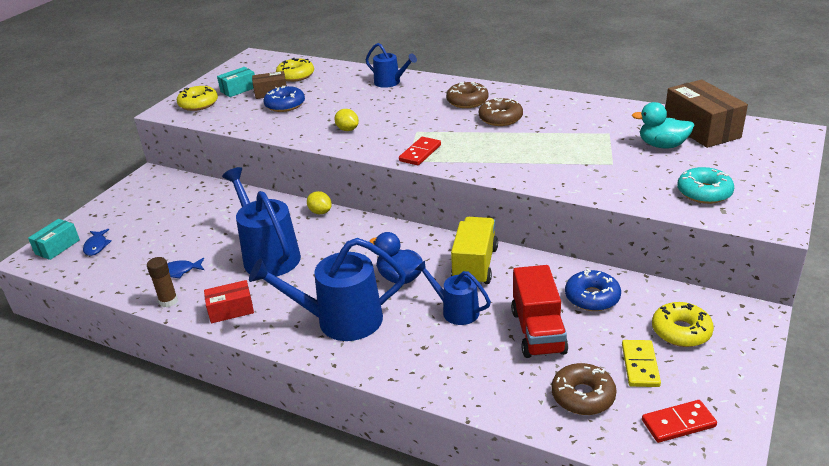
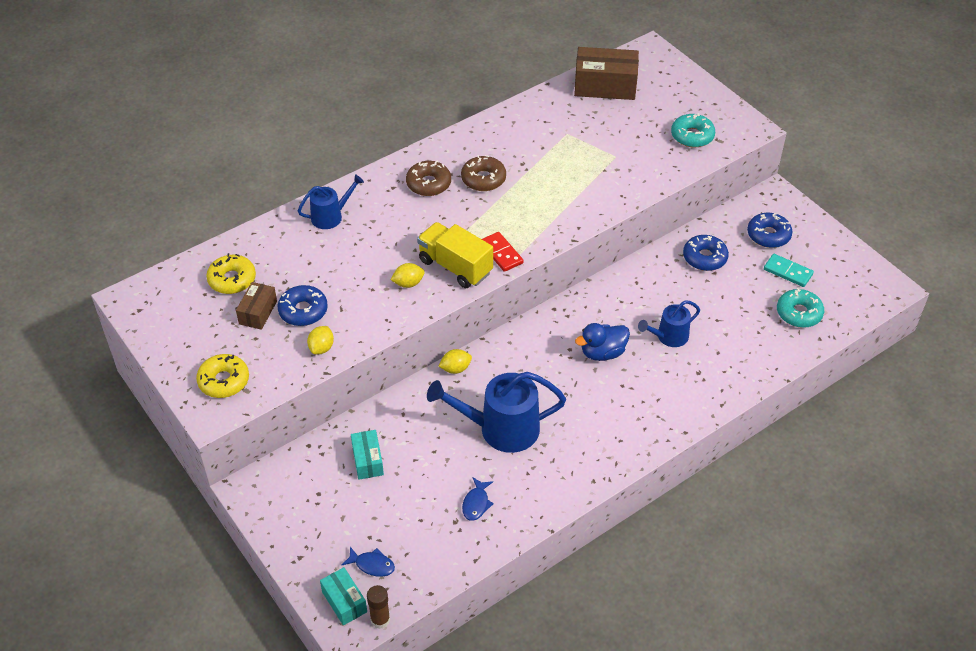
camera: 65 degrees left, 15 degrees up
brown glue stick [147,257,178,307] -> brown glue stick moved to [367,585,390,629]
red box [204,280,254,323] -> none
turquoise box [217,67,255,97] -> turquoise box moved to [351,430,384,480]
blue watering can [249,238,406,341] -> none
yellow truck [451,217,498,285] -> yellow truck moved to [417,222,493,288]
red truck [511,265,568,358] -> none
brown donut [551,363,617,415] -> turquoise donut [777,288,824,328]
yellow domino [622,340,661,387] -> turquoise domino [764,254,814,287]
turquoise duck [632,102,694,148] -> none
red domino [642,400,717,443] -> none
yellow donut [652,302,714,347] -> blue donut [747,213,792,248]
none -> yellow lemon [307,326,334,355]

